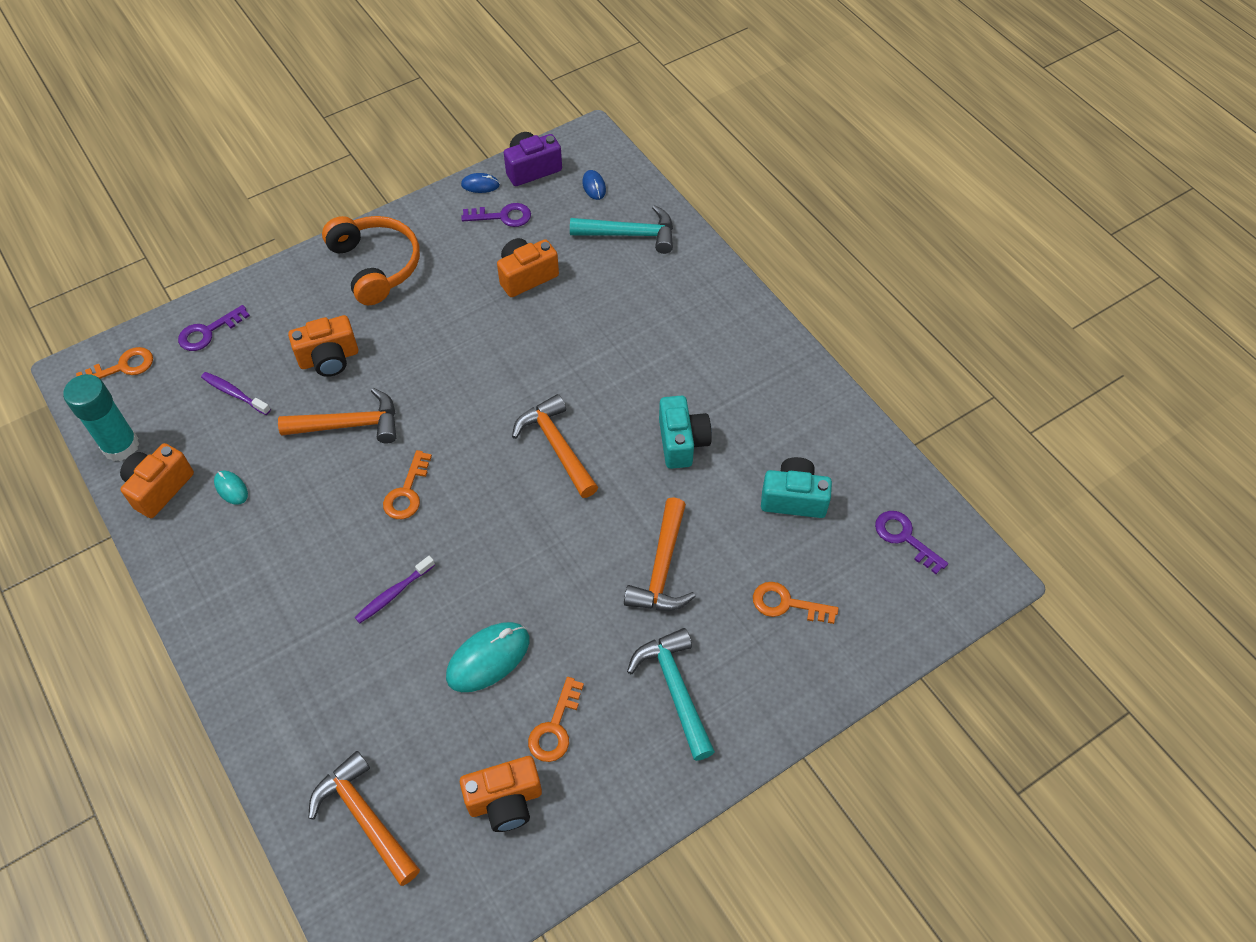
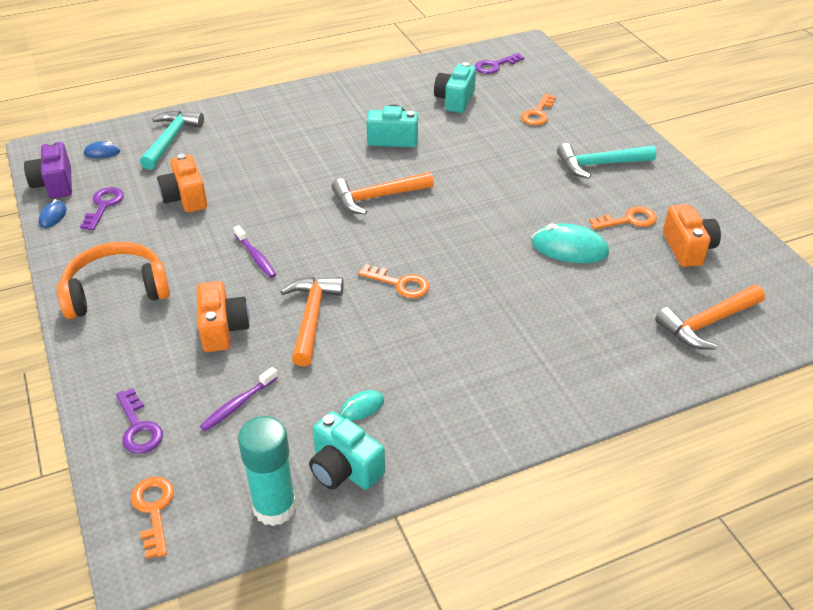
camera: 80 degrees left, 15 degrees down
orange camera [120,443,194,518] -> turquoise camera [309,411,385,490]
purple toothbrush [355,556,435,623] -> purple toothbrush moved to [234,225,277,278]
turquoise mouse [446,622,529,692] -> turquoise mouse turned 45 degrees counterclockwise [531,224,609,263]
orange key [528,677,584,762] -> orange key turned 45 degrees counterclockwise [589,206,657,230]
orange hammer [624,497,696,610] -> none

